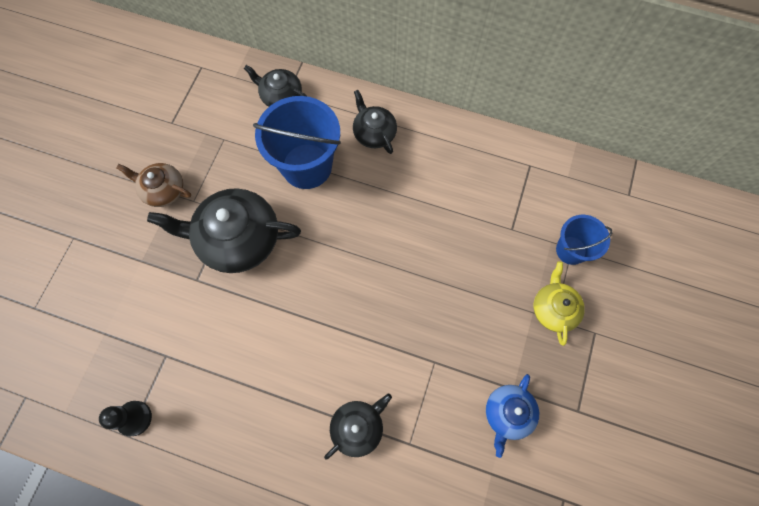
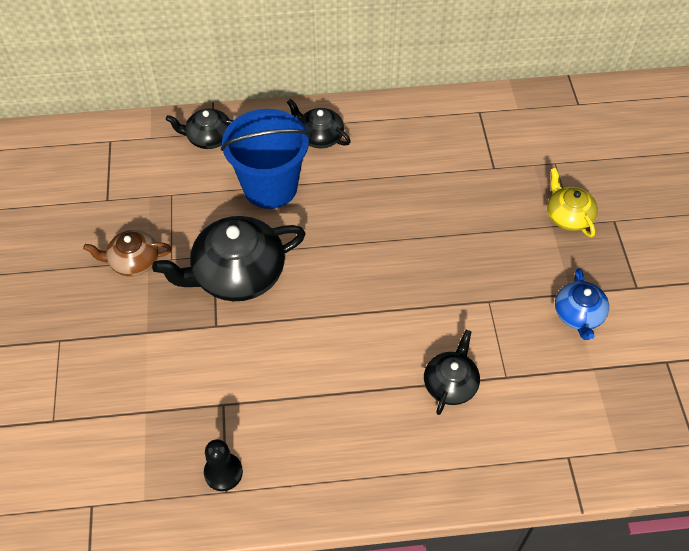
camera: 25 degrees left, 15 degrees down
blue bucket [556,215,613,265] -> none

